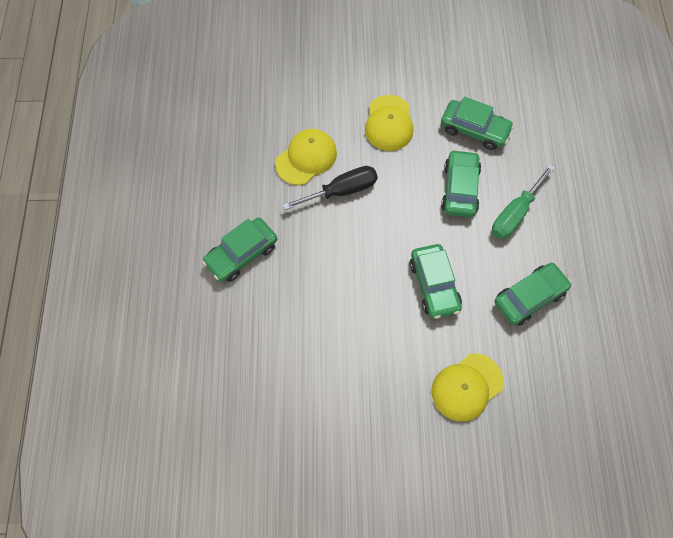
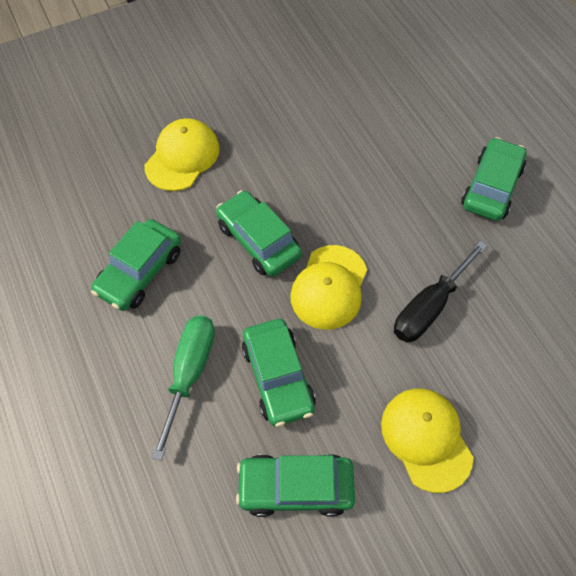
camera: 155 degrees right, 5 degrees down
yellow cap [275,129,337,185] -> yellow cap moved to [290,245,367,330]

